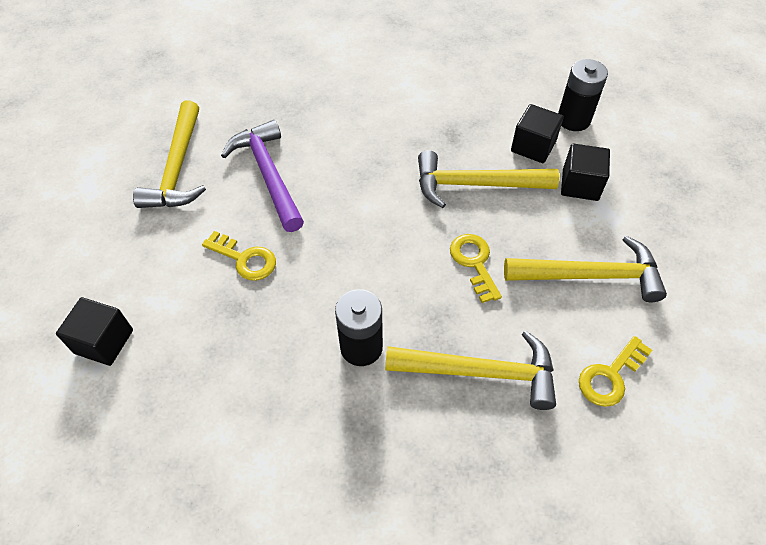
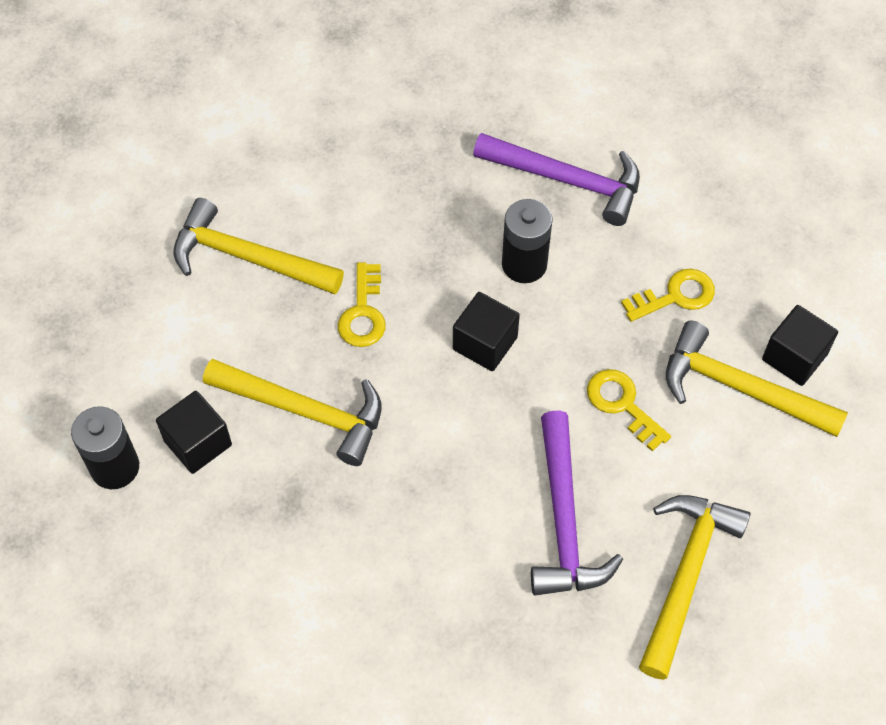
camera: 160 degrees left, 5 degrees up
yellow hammer [385,330,556,410] -> yellow hammer moved to [666,321,848,437]
black cube [561,143,610,201] -> black cube moved to [453,292,520,371]
yellow key [579,336,652,407] -> yellow key moved to [621,268,715,322]
none -> purple hammer [473,133,640,226]

